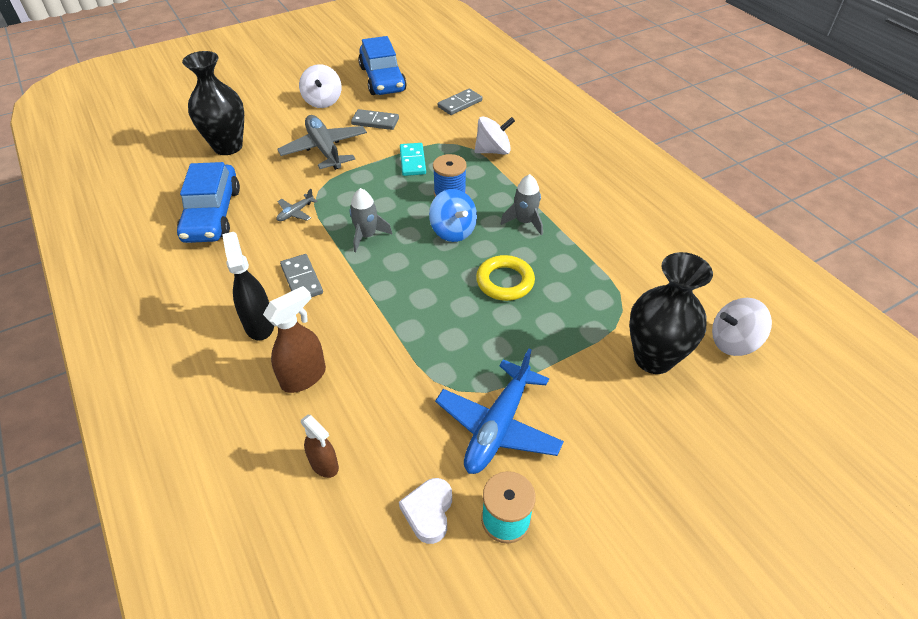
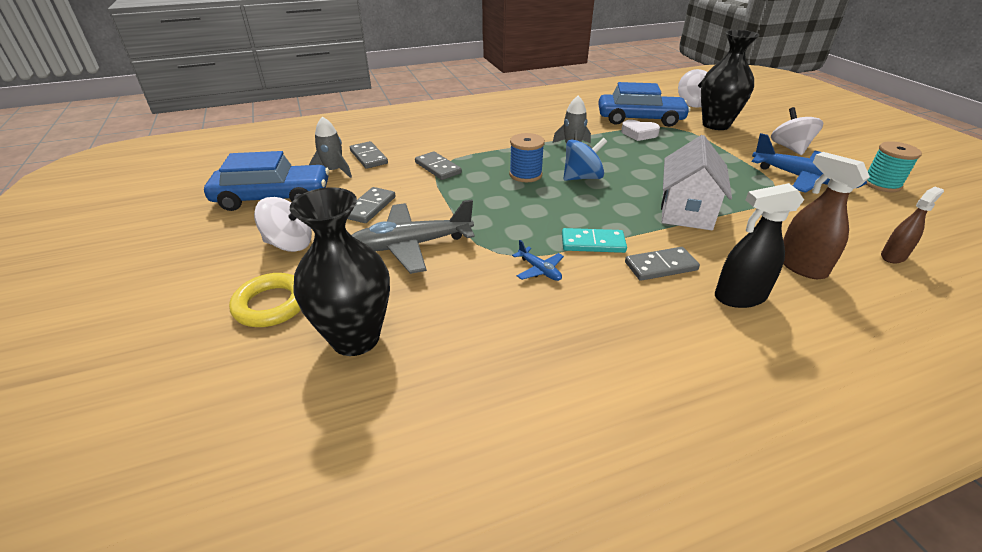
camera: 80 degrees left, 10 degrees down
blue car [177,162,240,243] -> blue car moved to [598,82,691,127]
grey plane [276,189,317,221] -> blue plane [512,240,564,281]
grey rocket [350,188,392,252] -> grey rocket moved to [309,116,352,178]
white heart [399,478,452,544] -> white heart moved to [621,120,660,141]
turquoise domino [400,143,426,176] -> turquoise domino moved to [562,228,627,253]
white spinning top [474,116,515,155] -> white spinning top moved to [771,107,823,155]
yellow ring [476,255,535,301] -> yellow ring moved to [229,273,301,327]
none -> grey domino [415,151,462,180]
none -> white house [661,135,732,230]

